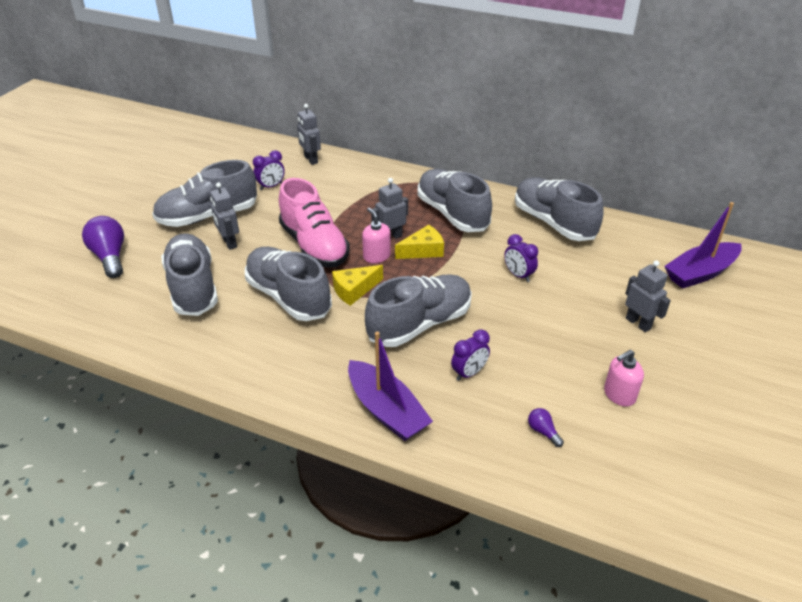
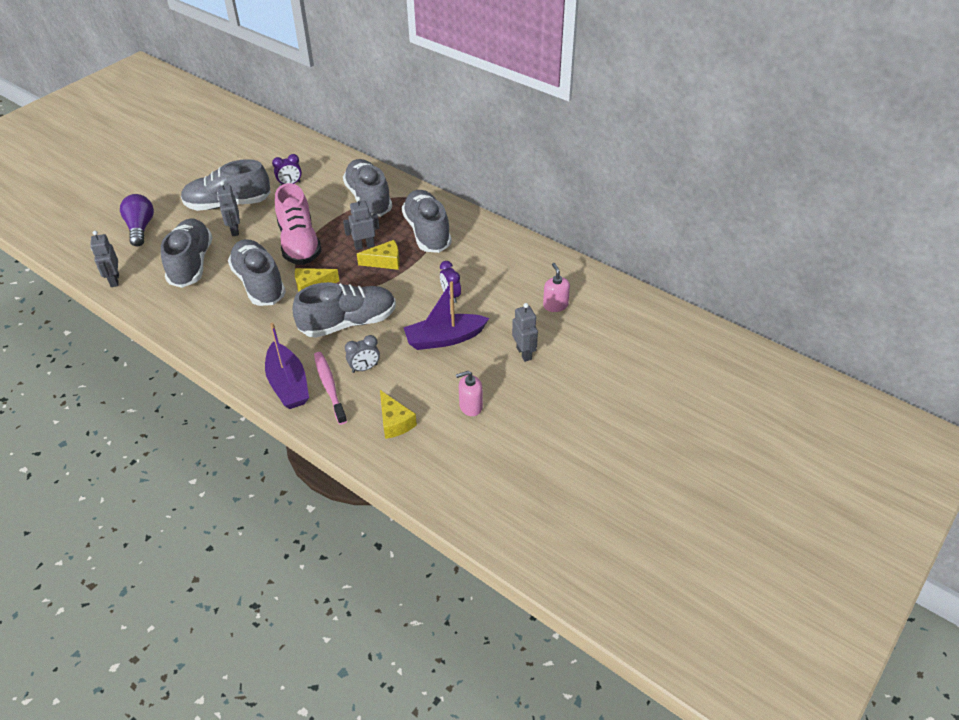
camera: 15 degrees right, 5 degrees up
grey robot [297,104,321,165] -> grey robot moved to [90,231,119,287]
pink soap dispenser [362,208,391,263] -> pink soap dispenser moved to [543,263,570,312]
purple clock [451,330,490,381] -> grey clock [345,335,380,373]
grey shoe [515,178,604,241] -> grey shoe moved to [343,159,392,217]
purple light bulb [528,408,564,447] -> yellow cheese [380,390,417,439]
purple boat [664,202,742,289] -> purple boat moved to [403,281,489,350]
none -> pink toothbrush [314,352,347,425]

